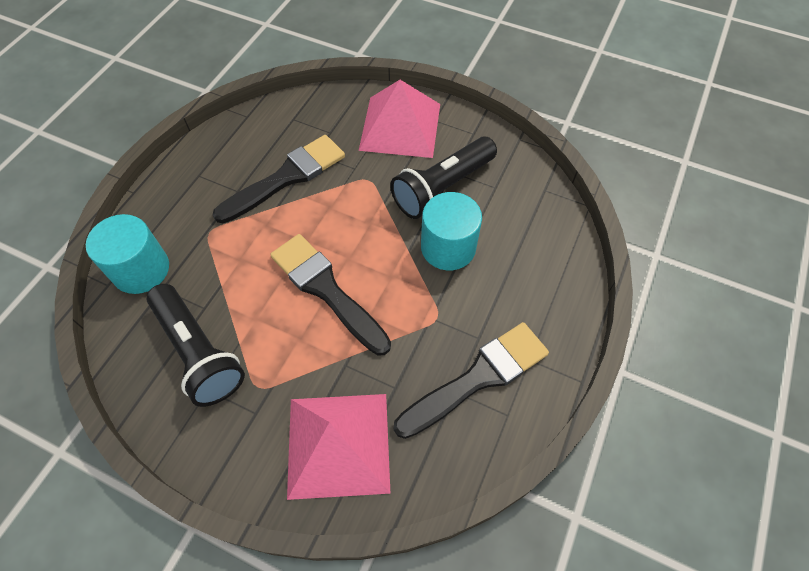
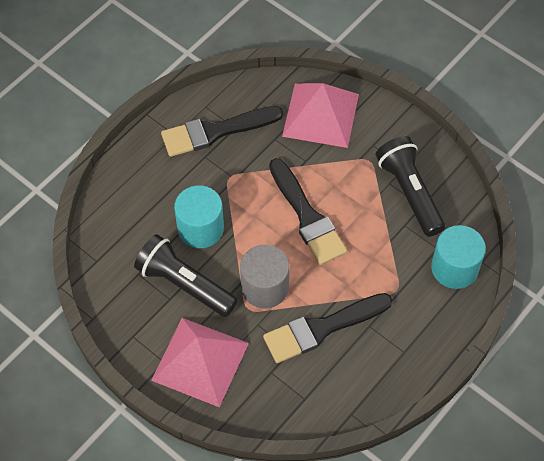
camera: 165 degrees left, 0 degrees up
black flashlight [390,136,497,219] -> black flashlight turned 120 degrees counterclockwise [134,234,238,317]
none -> grey cylinder [240,245,289,308]

